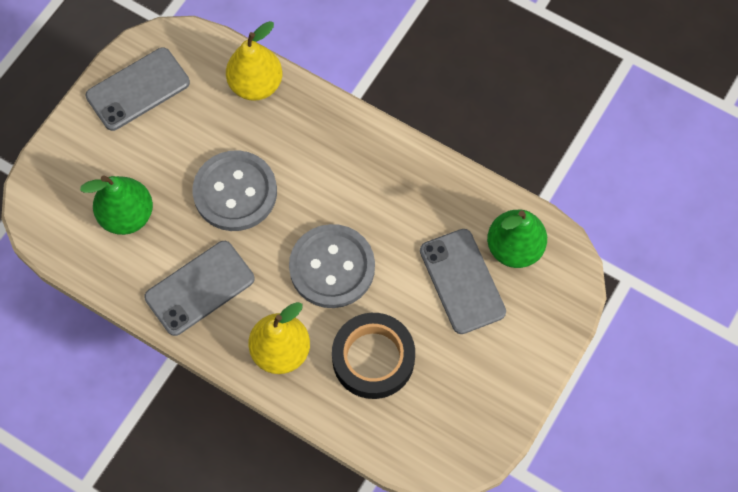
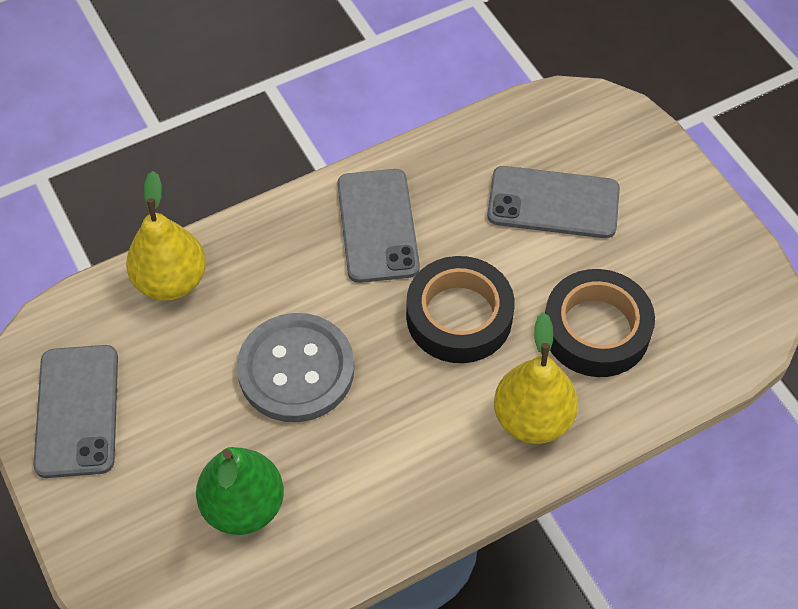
camera: 60 degrees left, 10 degrees down
grey phone [144,241,254,336] -> grey phone moved to [337,169,420,283]
grey button [289,224,375,308] -> black tape [406,256,515,363]
green pear [487,210,547,268] -> none

